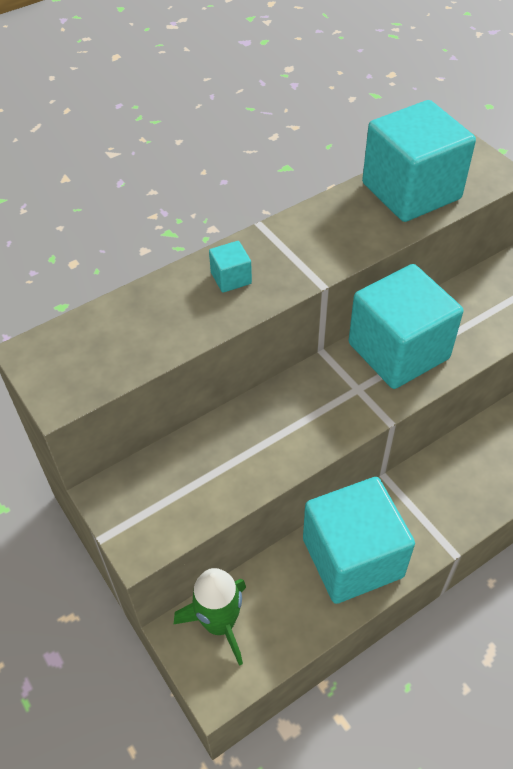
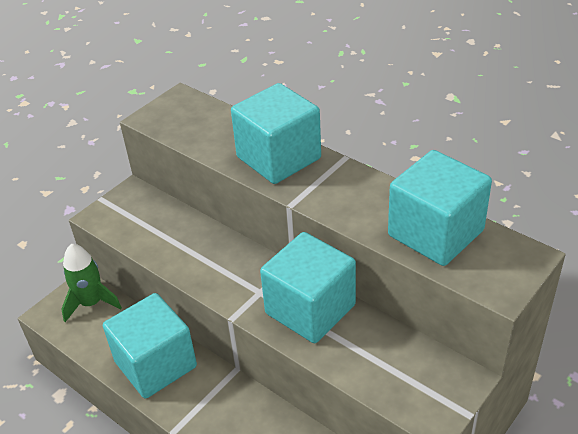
camera: 75 degrees right, 10 degrees down
turquoise cube [209,241,252,293] -> turquoise cube [231,83,321,184], size x2.47

